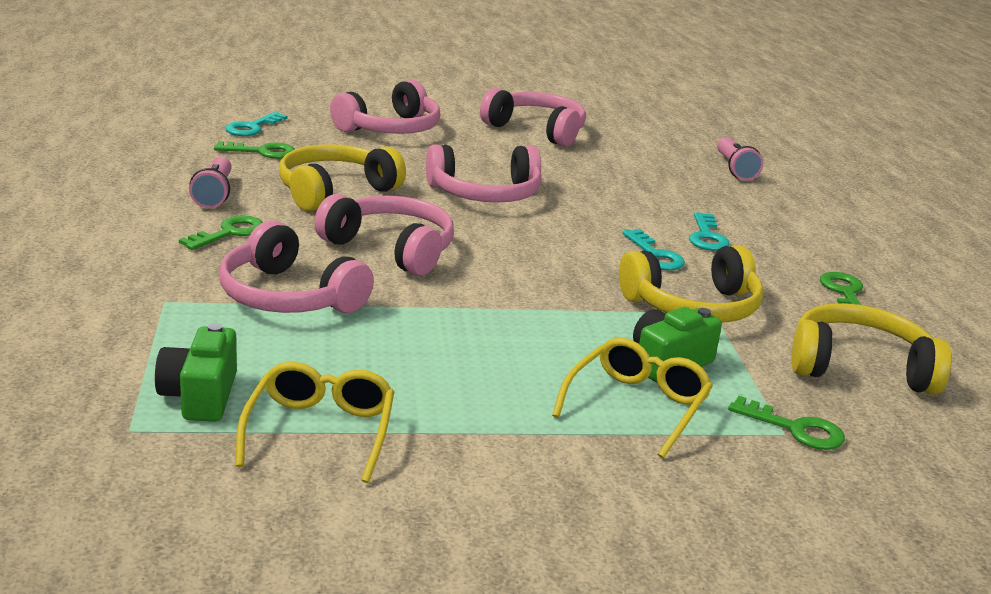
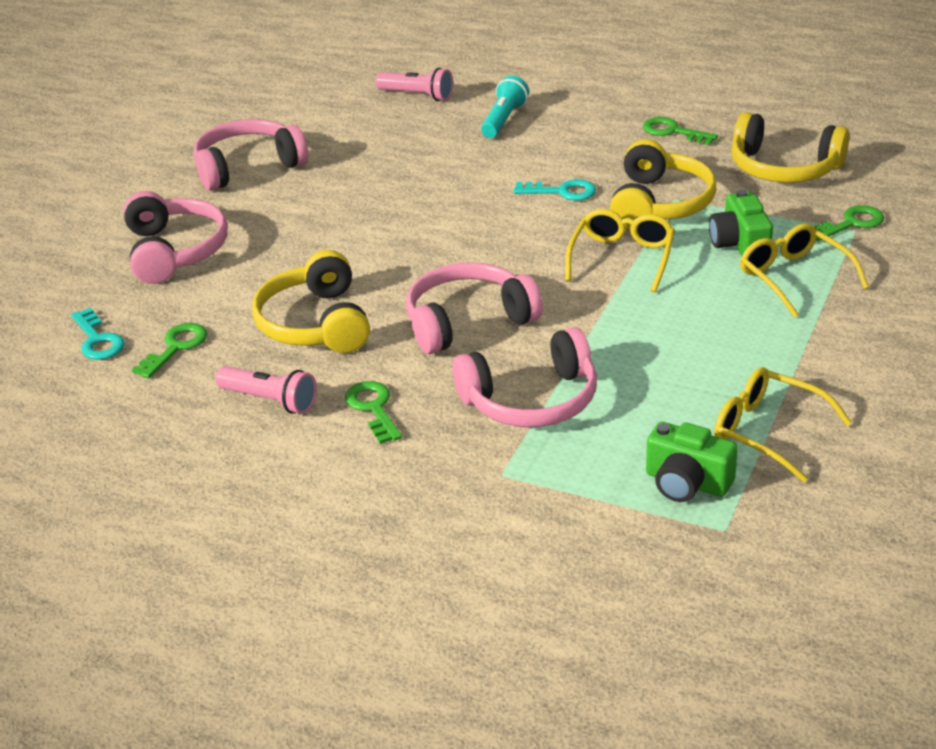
camera: 55 degrees left, 10 degrees up
pink headphones [426,144,542,203] -> none
turquoise key [689,212,730,251] -> none
yellow headphones [791,303,952,395] -> yellow headphones turned 105 degrees counterclockwise [731,112,849,183]
none -> turquoise flashlight [481,76,529,138]
none -> yellow glasses [565,209,675,293]

